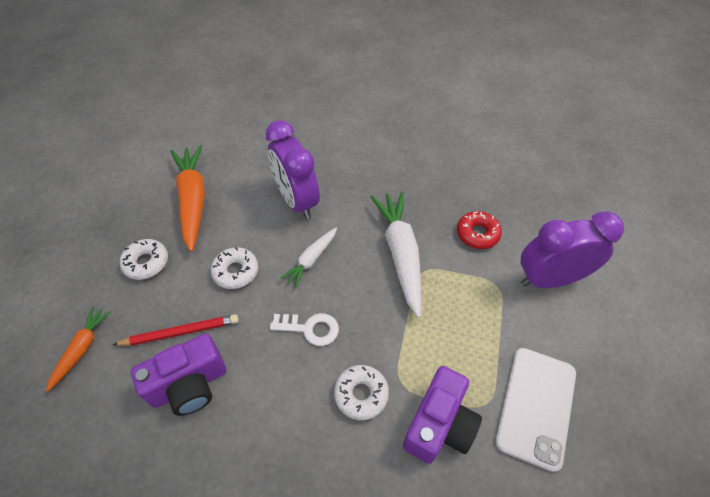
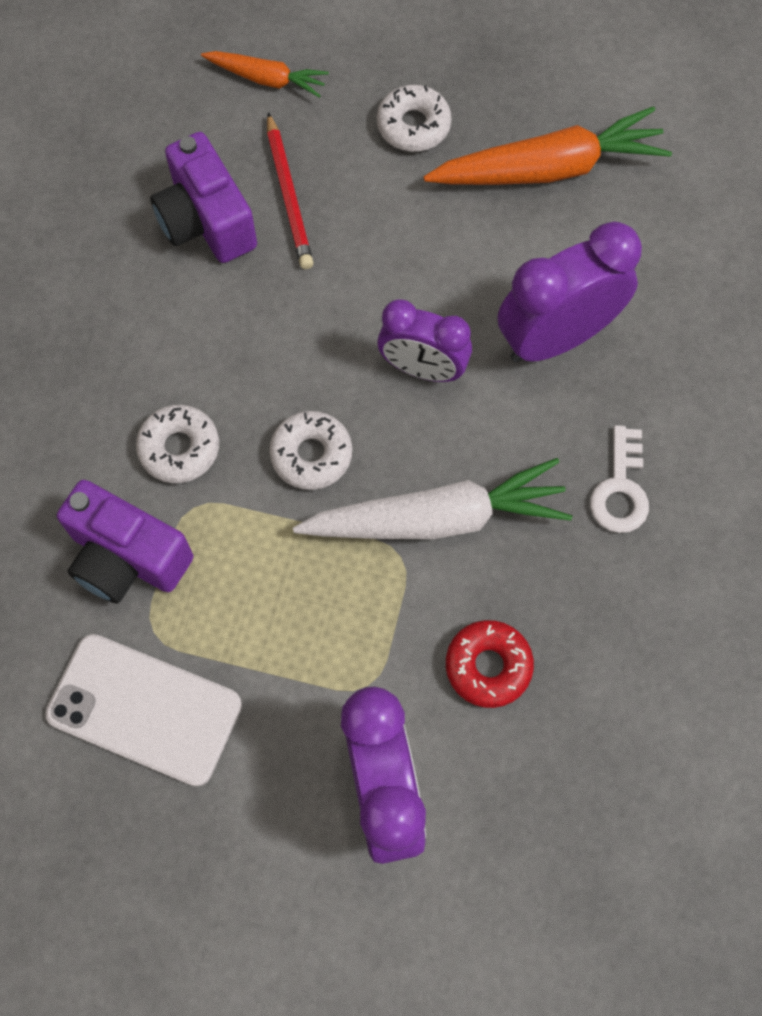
camera: 90 degrees right, 15 degrees up
white donut [211,247,258,289] -> white donut moved to [269,411,352,490]
white key [270,313,339,346] -> white key moved to [590,425,649,533]
white carrot [280,228,337,288] -> purple clock [377,299,472,382]

